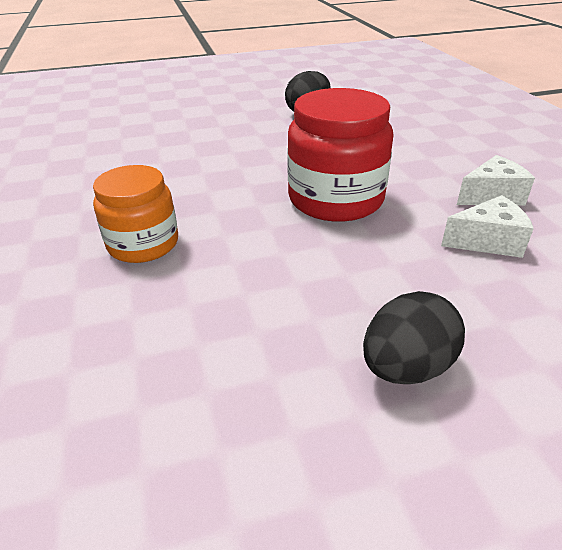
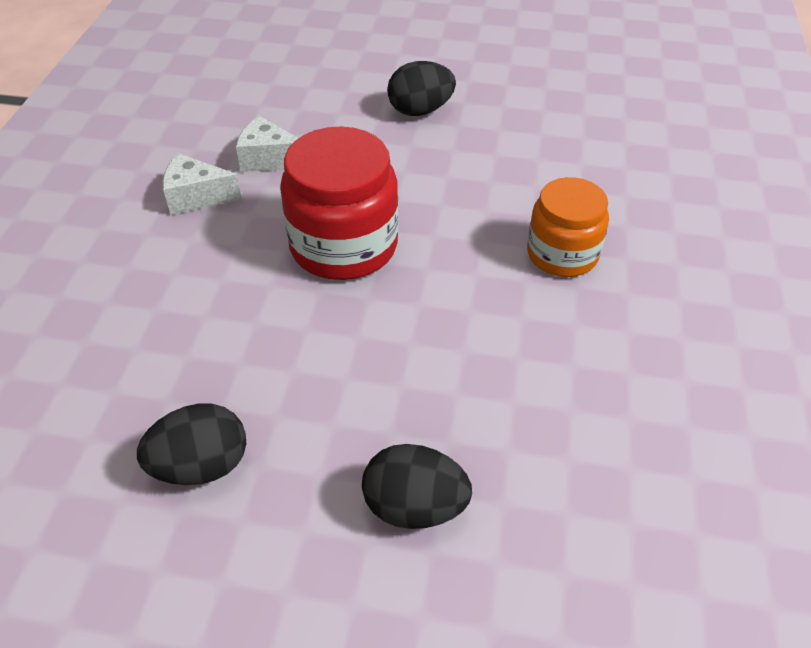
camera: 155 degrees left, 10 degrees up
none -> black egg [362,444,472,529]

